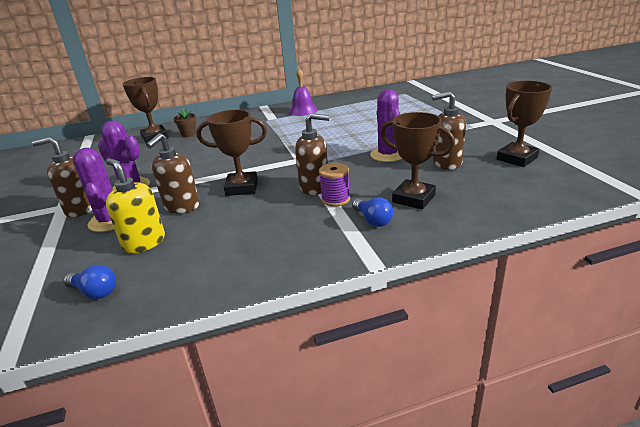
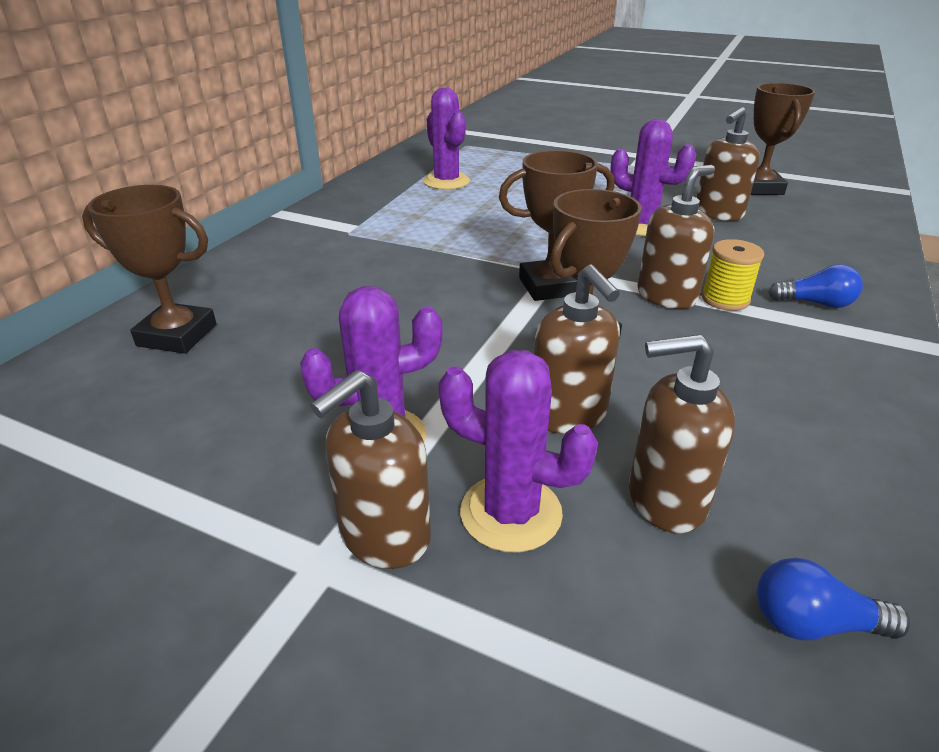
camera: 50 degrees left, 5 degrees up
blue light bulb [64,264,116,299] -> blue light bulb turned 150 degrees counterclockwise [757,558,910,640]
yellow soap dispenser [106,158,165,253] -> brown soap dispenser [629,334,735,533]
brown flower pot [173,108,196,137] -> none
purple bell [289,68,317,116] -> none
purple spool [319,163,350,207] -> yellow spool [702,239,764,311]
brown trophy [380,112,455,210] -> brown trophy moved to [499,150,614,301]
none -> purple cactus [423,88,470,190]

